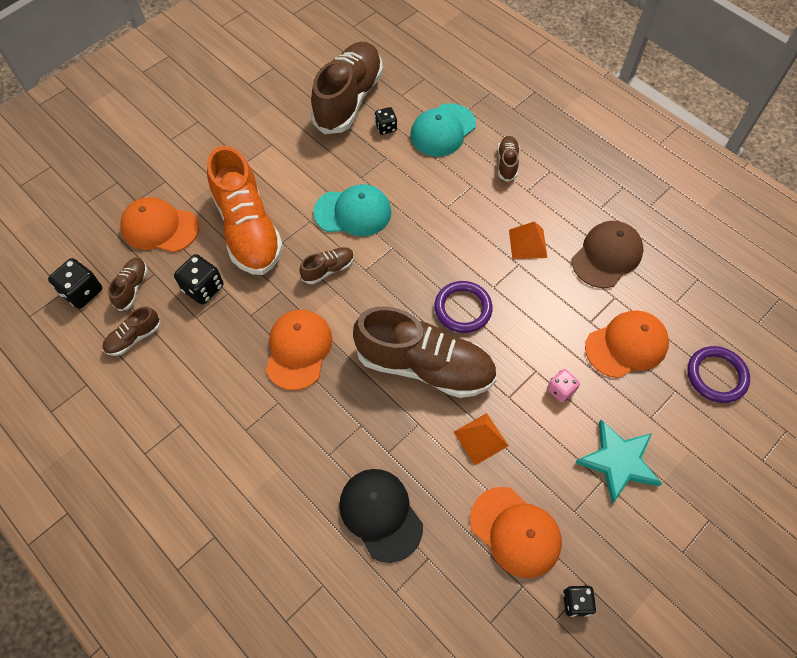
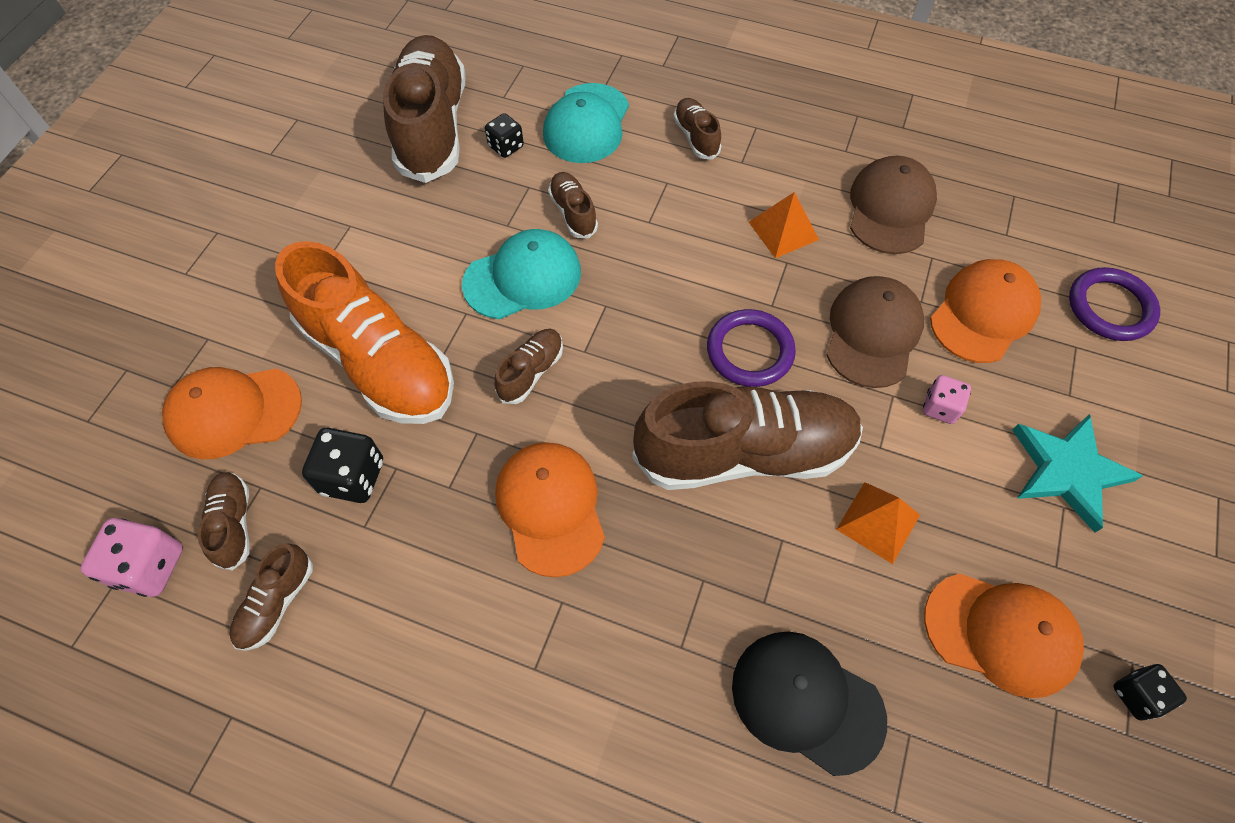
camera: 25 degrees left, 0 degrees up
black dice [48,258,102,309] -> pink dice [81,518,183,597]
none -> brown shoe [548,172,598,238]
none -> brown cap [826,276,924,388]

